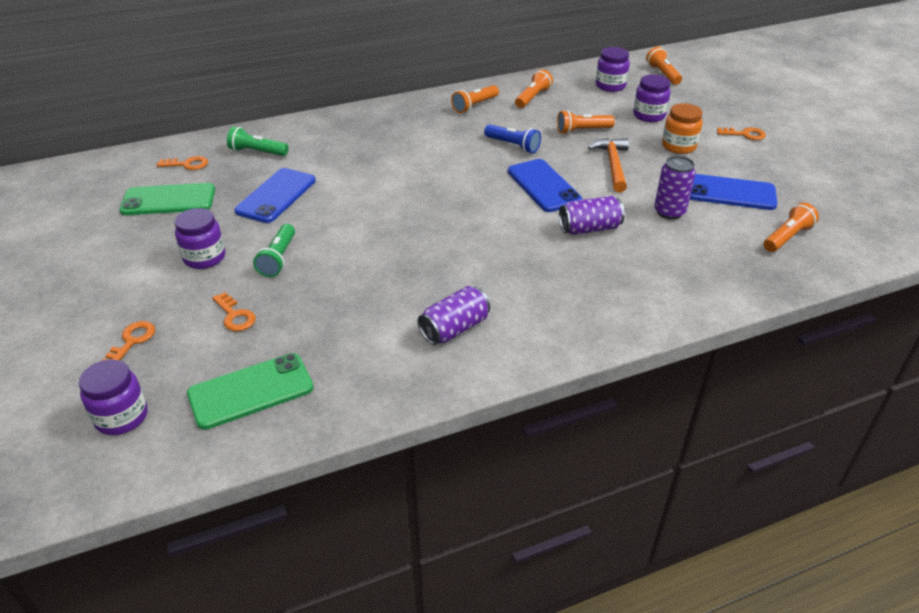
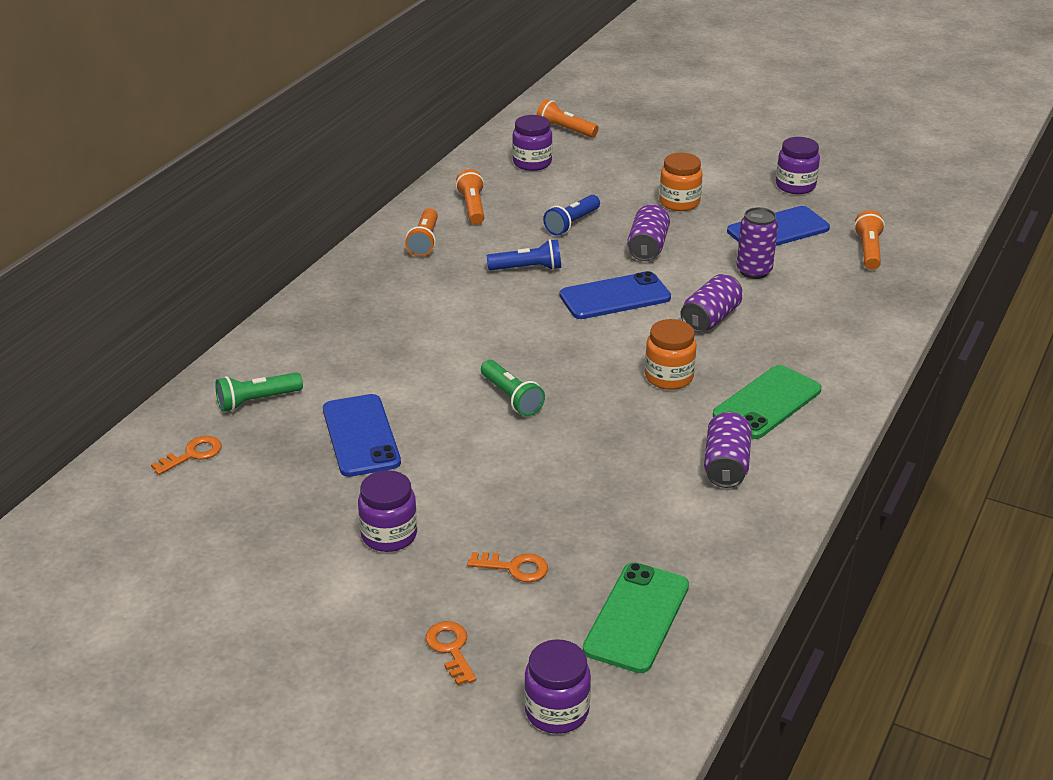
camera: 40 degrees left, 5 degrees down
green phone [119,183,215,215] -> green phone moved to [713,365,822,439]
green flashlight [253,224,295,277] -> green flashlight moved to [481,360,545,416]
blue phone [508,159,582,212] -> blue phone turned 45 degrees counterclockwise [560,271,671,319]
orange flashlight [557,110,615,134] -> blue flashlight [543,195,600,236]
orange hammer [588,138,629,192] -> purple can [627,205,670,261]
purple jar [633,75,671,122] -> purple jar moved to [776,137,820,194]
orange key [717,128,766,140] -> none
none -> orange jar [645,319,697,390]

